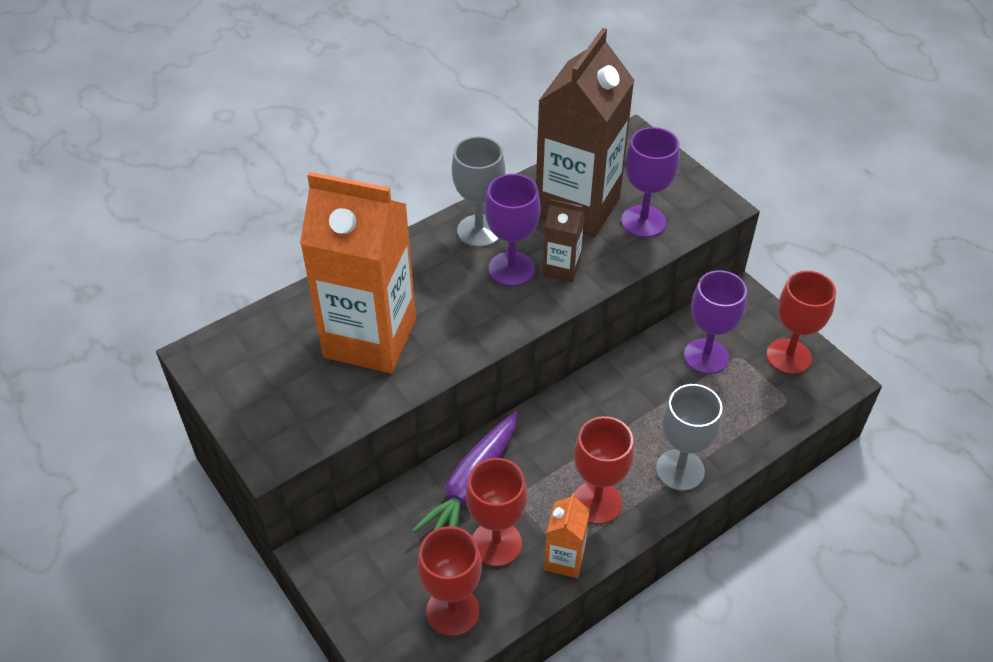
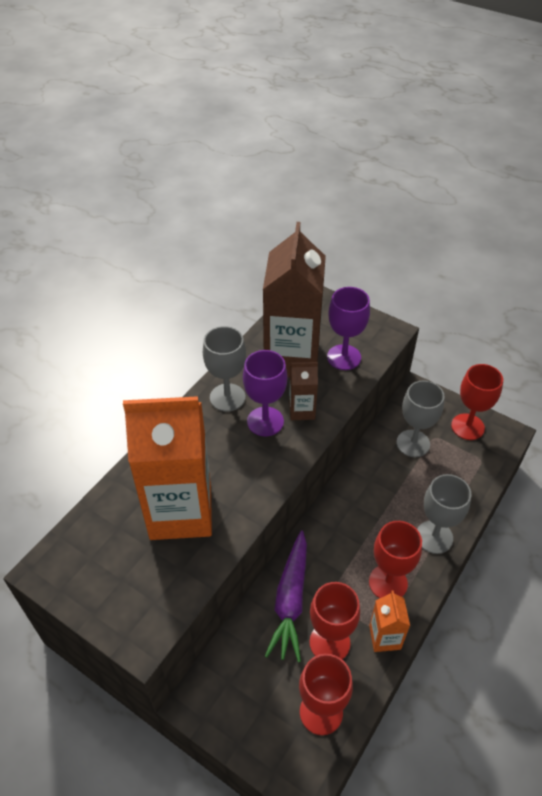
camera: 20 degrees left, 0 degrees up
purple goblet [684,270,747,374] -> grey goblet [396,380,445,457]

